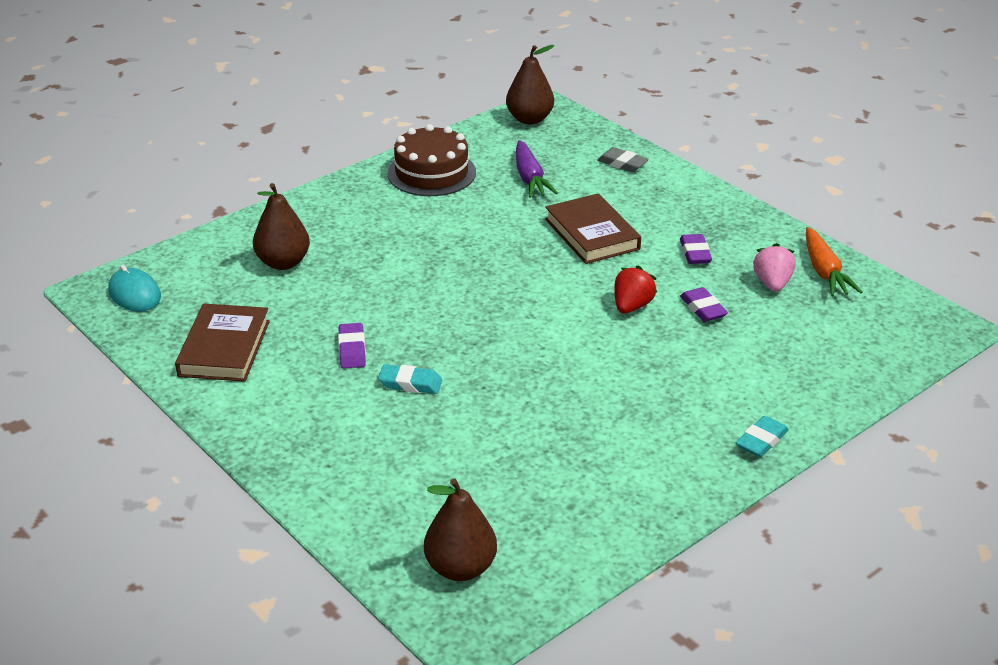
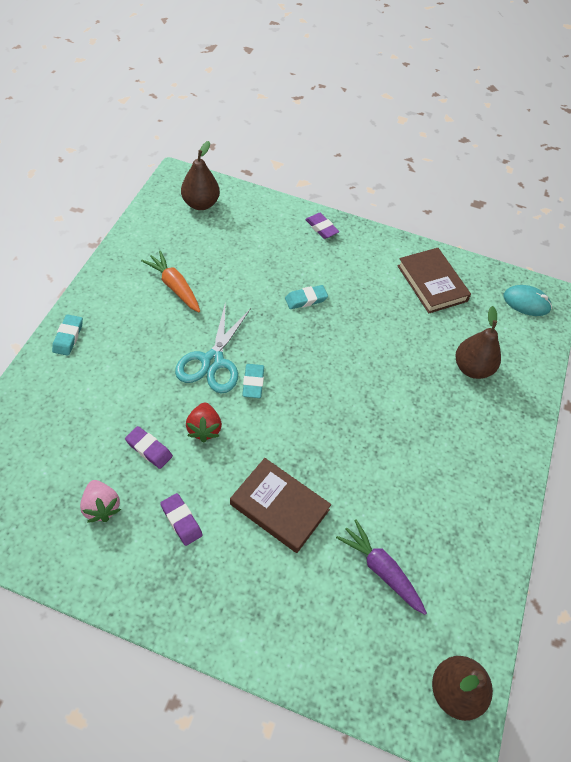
camera: 145 degrees right, 20 degrees up
purple eraser [338,323,366,369] -> purple eraser moved to [305,213,339,239]
brown cake [387,124,476,196] -> none
grey eraser [597,147,649,172] -> none
orange carrot [806,227,862,296] -> orange carrot moved to [141,251,200,312]
none -> turquoise scissors [175,301,251,393]
none -> turquoise eraser [242,364,264,398]

